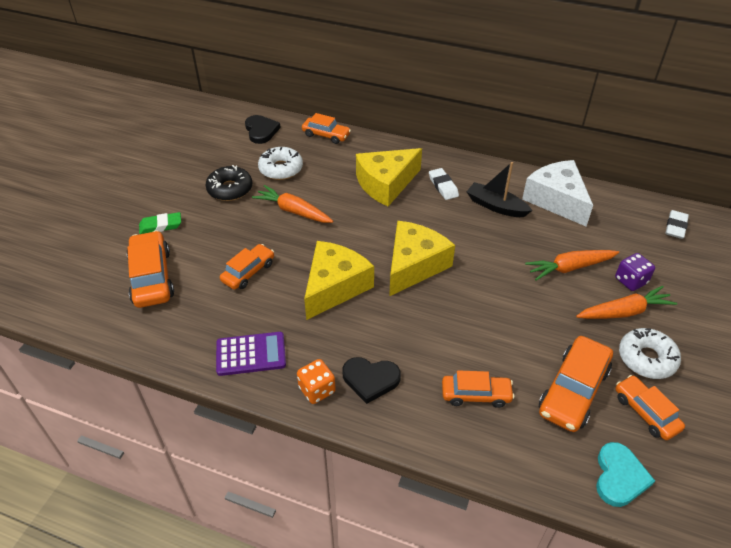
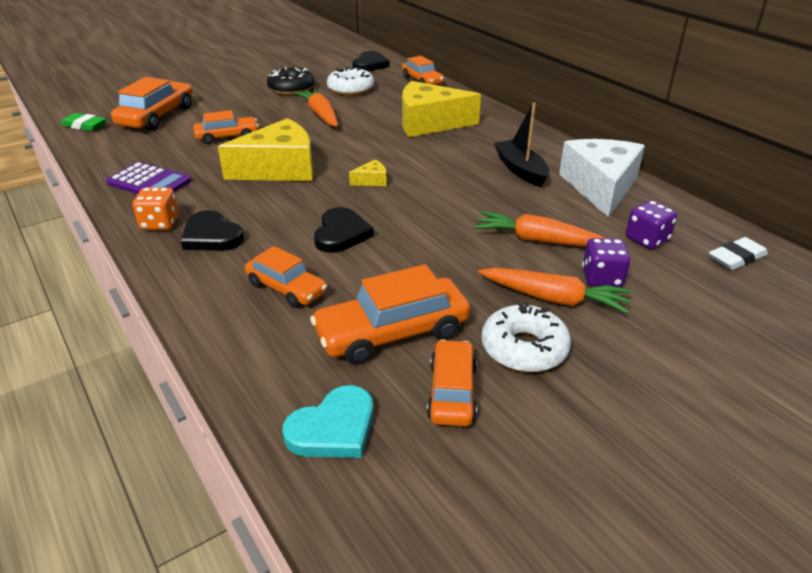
camera: 35 degrees right, 10 degrees down
green eraser [139,212,181,234] -> green eraser moved to [61,113,106,131]
yellow cheese [389,221,455,296] -> yellow cheese [349,160,386,186], size x0.41
white eraser [429,168,459,200] -> none
none -> black heart [314,207,374,253]
none -> purple dice [626,200,677,249]

